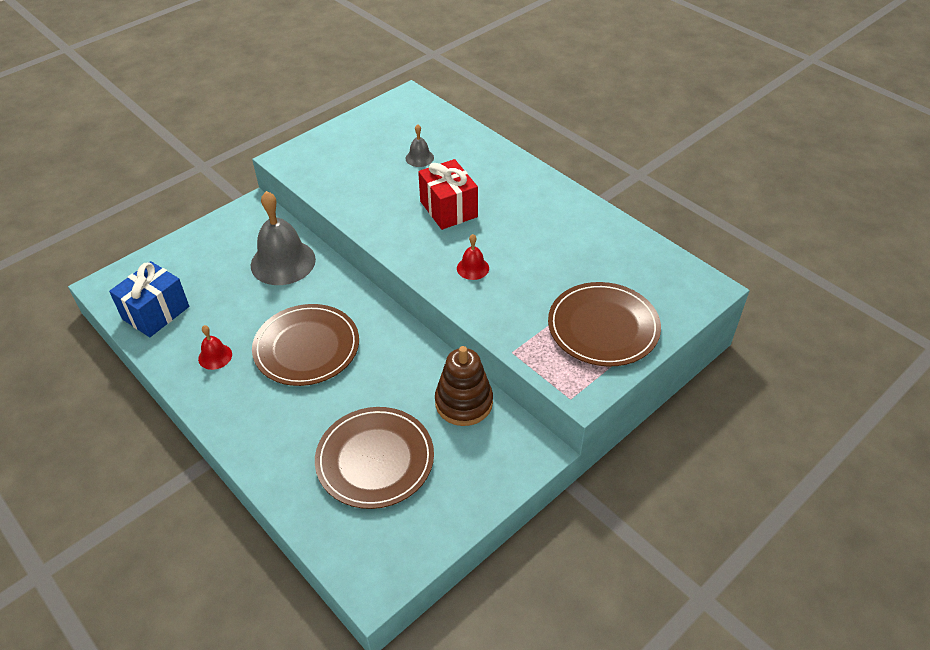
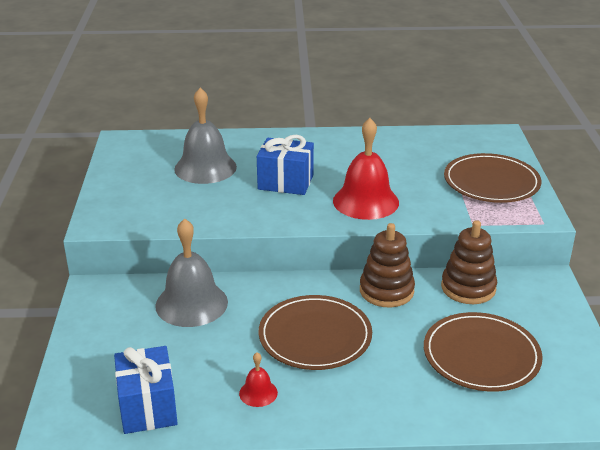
camera: 50 degrees left, 15 degrees down
grey bell [406,124,434,167] -> grey bell [174,88,237,184], size x2.14
red gift [418,159,478,230] -> blue gift [257,135,314,195]
red bell [457,234,489,280] -> red bell [333,118,399,220], size x2.14
none -> brown stacking toy [360,223,415,307]

